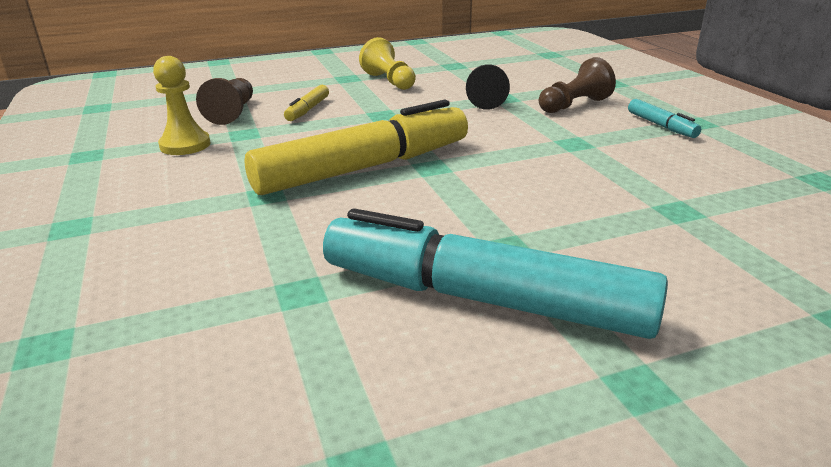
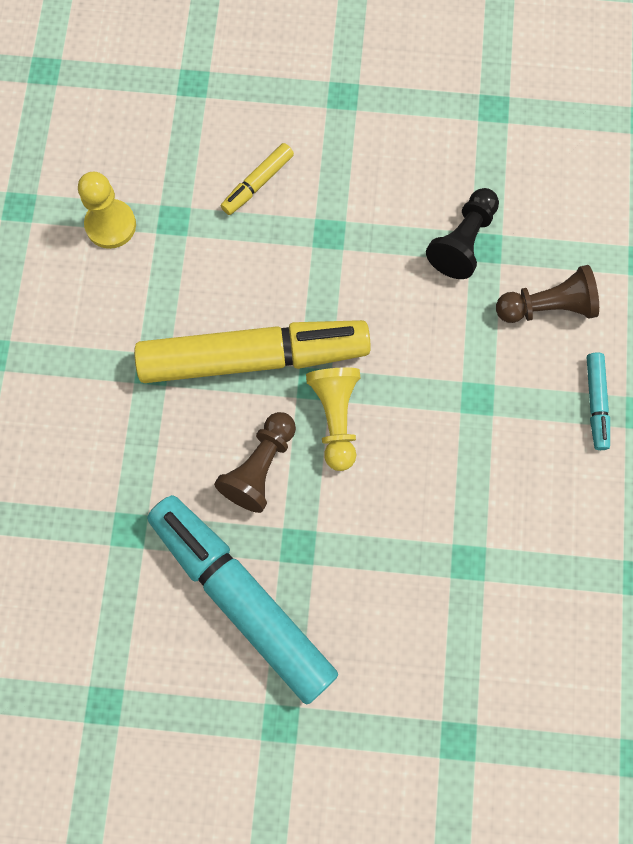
camera: 25 degrees right, 45 degrees up
brown pawn [196,78,253,125] -> brown pawn moved to [214,412,296,513]
yellow pawn [359,37,416,90] -> yellow pawn moved to [306,367,360,471]

